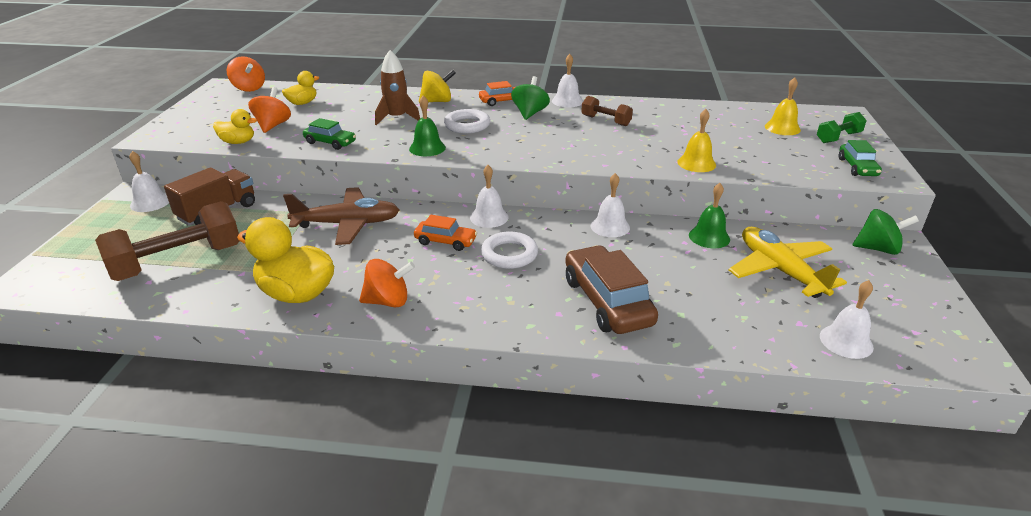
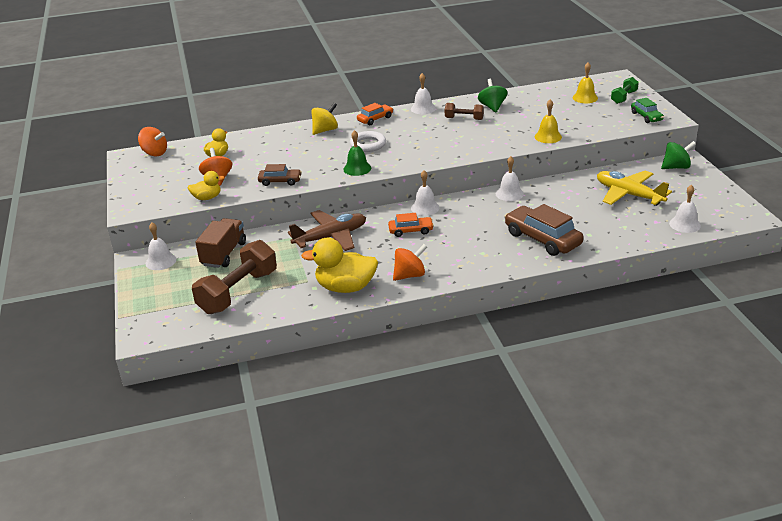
camera: 20 degrees left, 0 degrees up
green car [303,118,356,150] -> brown car [258,164,302,186]
brown rocket [375,50,420,125] -> none
white ring [481,232,538,269] -> none
green spinning top [511,76,550,120] -> green spinning top moved to [478,79,508,113]
green bell [689,183,730,248] -> none

